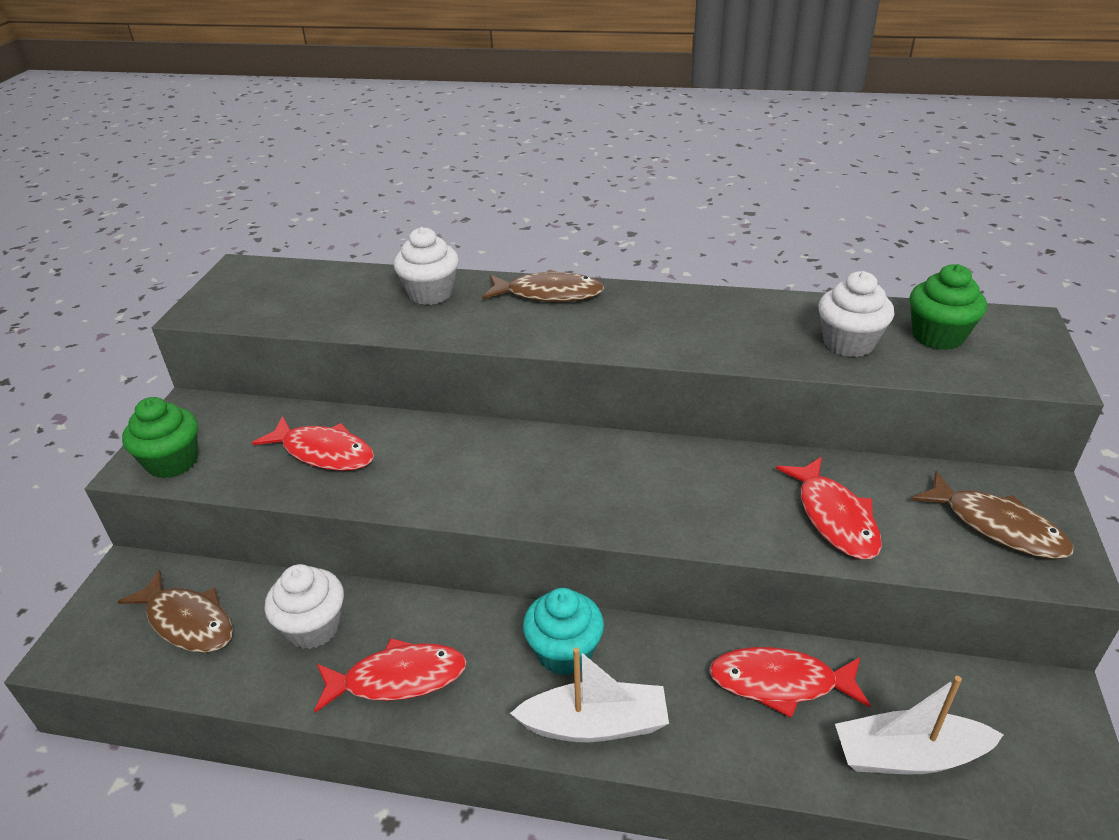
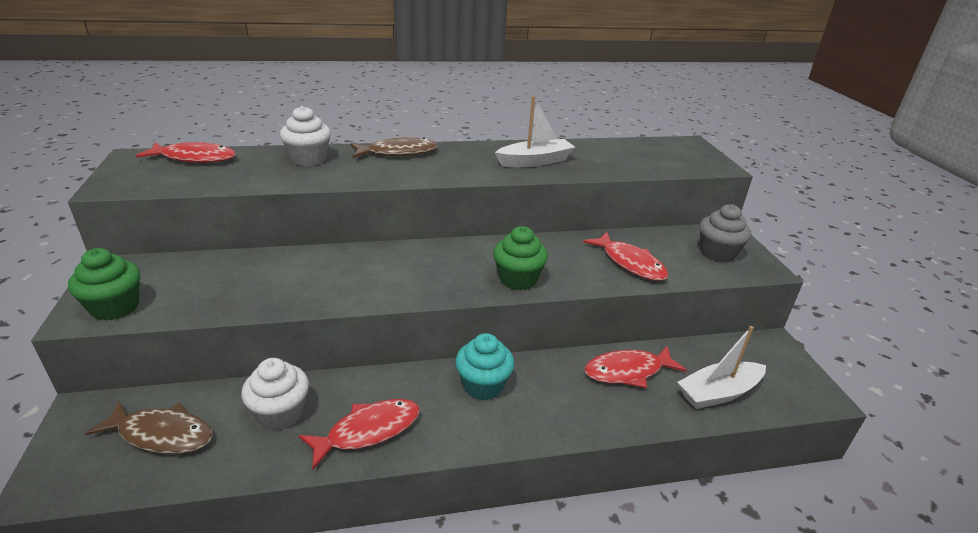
camera: 25 degrees left, 5 degrees down
red fish [252,416,374,471] -> red fish moved to [136,142,236,163]
white boat [510,647,669,742] -> white boat moved to [495,96,575,167]
white cupcake [818,271,894,357] -> none
green cupcake [910,264,987,350] -> green cupcake moved to [493,226,548,290]
brown fish [911,471,1073,559] -> grey cupcake [699,204,751,263]

